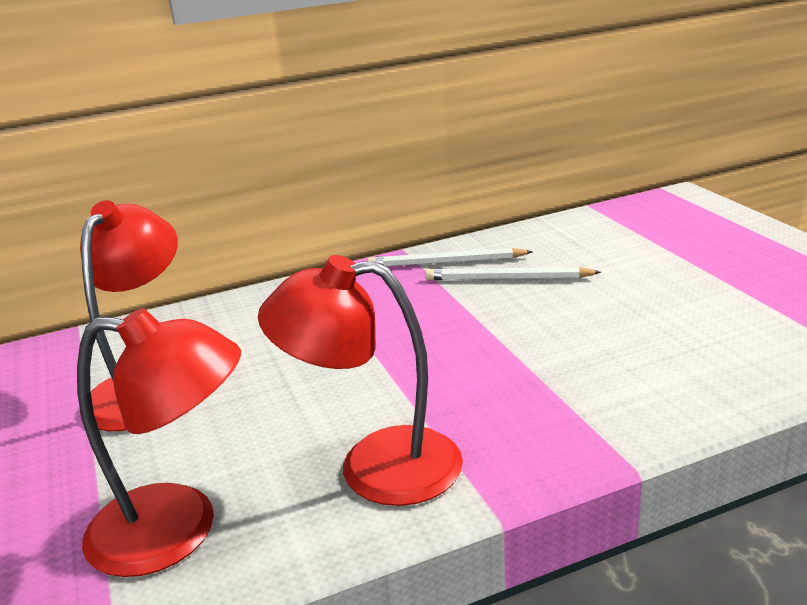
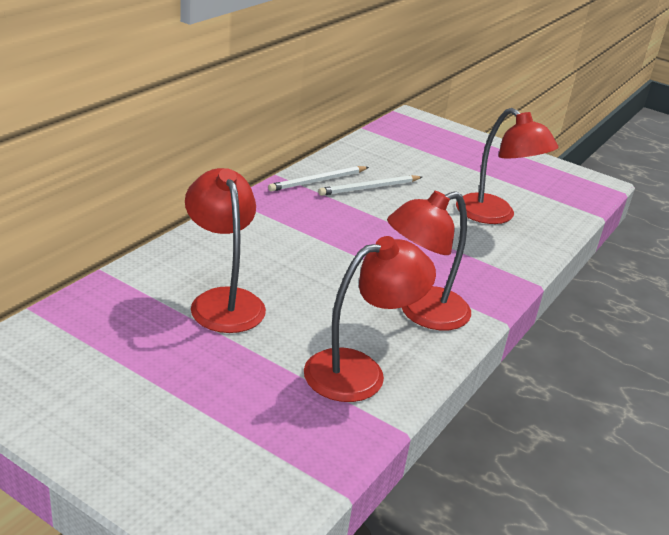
camera: 40 degrees left, 5 degrees up
none -> red lamp [456,108,558,224]

